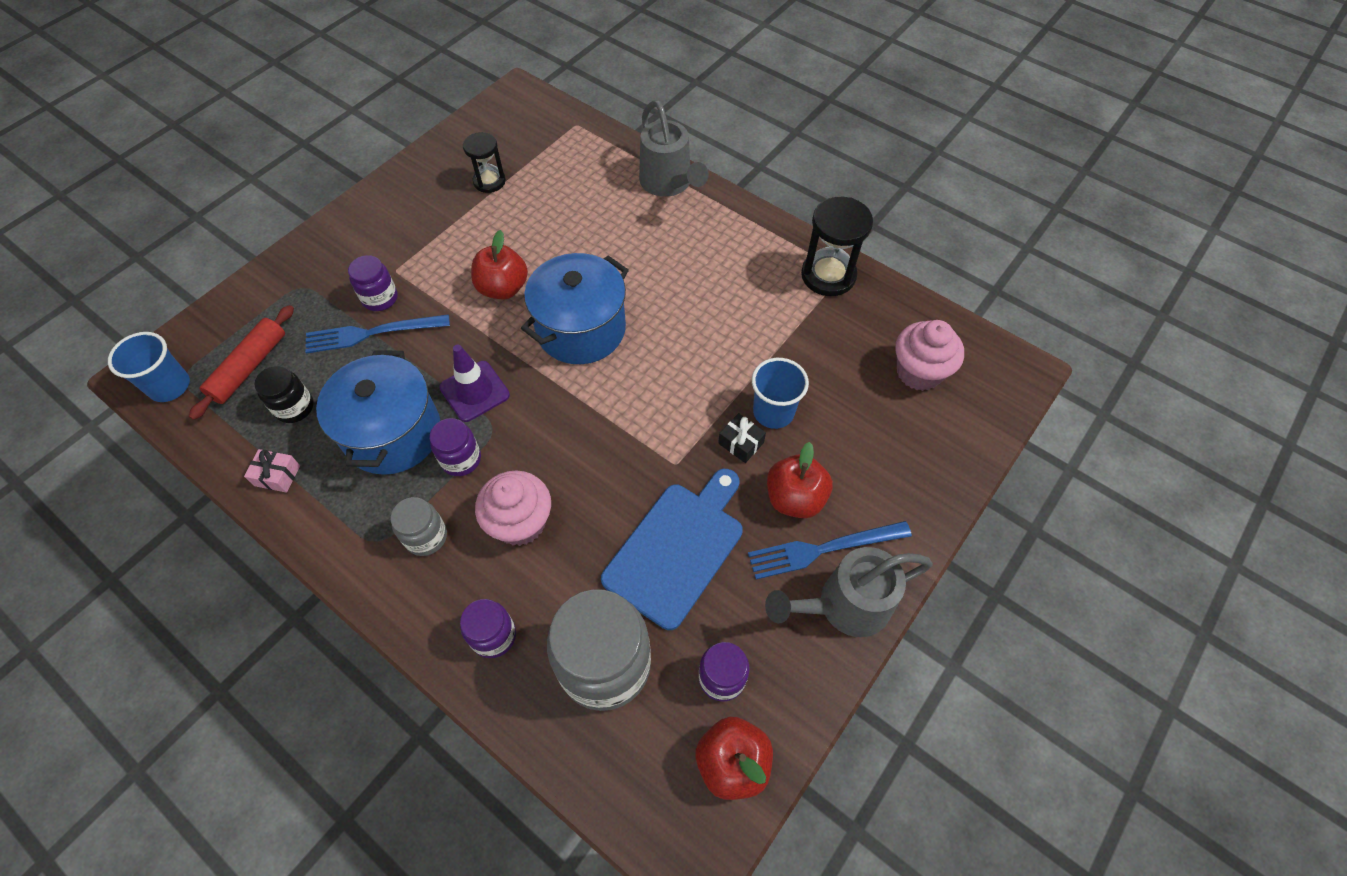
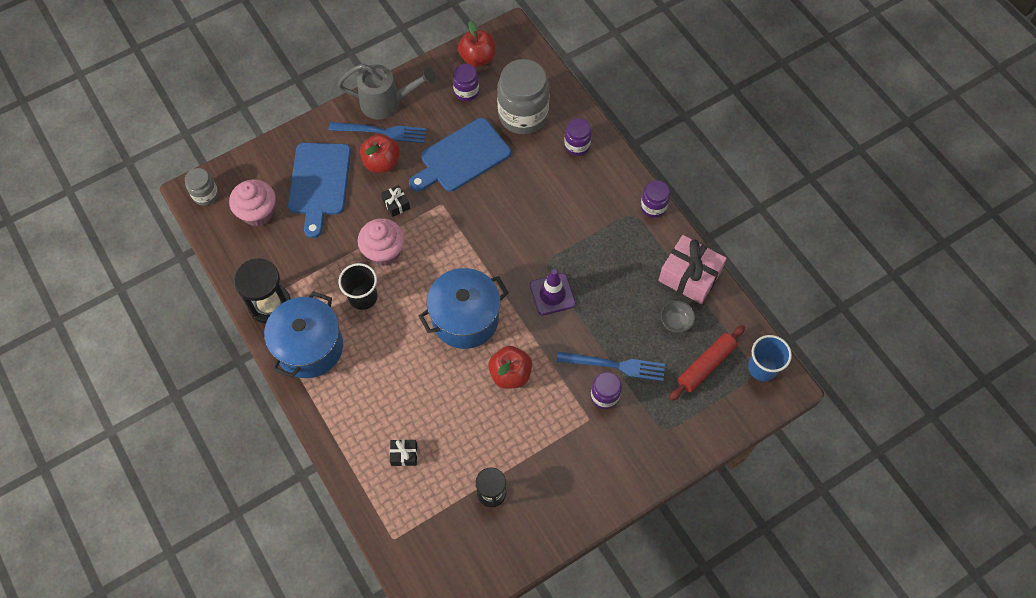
camera: 160 degrees left, 5 degrees up
pink gift [244,449,300,493] -> pink gift [658,235,727,304], size x2.10
black jar [254,366,314,423] -> grey bowl [660,301,695,333]
blue pot [316,350,440,475] -> blue pot moved to [264,291,343,378]
grey jar [391,497,447,556] -> grey jar moved to [185,168,218,206]
purple jar [430,418,481,476] -> purple jar moved to [640,180,670,218]
pink cupcake [475,470,551,546] -> pink cupcake moved to [358,218,405,266]
grey watering can [639,100,709,197] -> none
blue cup [752,358,809,429] -> none
none -> blue cutting board [288,143,351,238]
none -> black cup [338,263,377,310]
none -> black gift [390,440,417,466]

